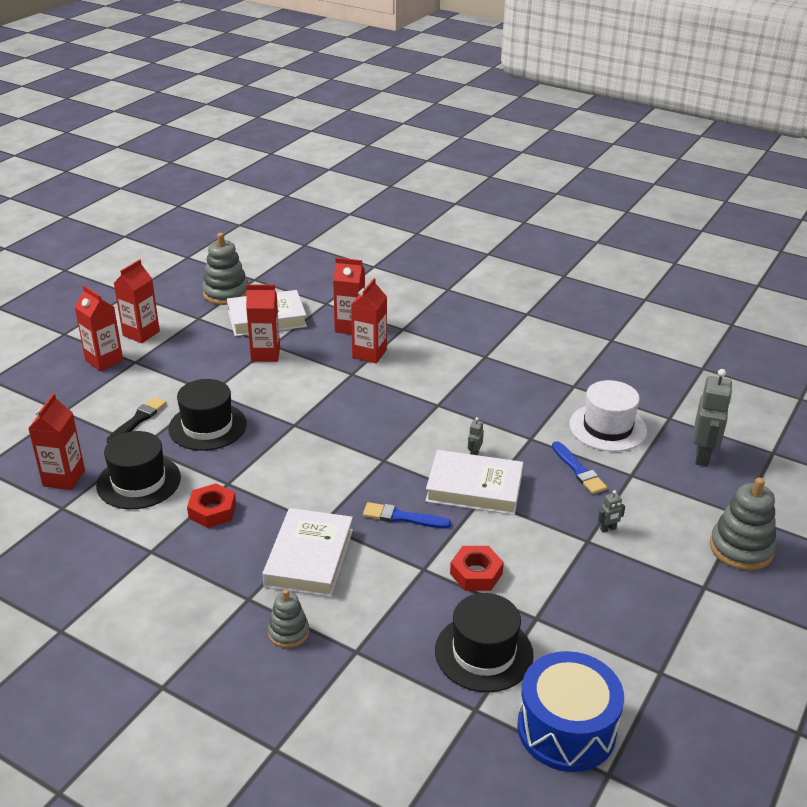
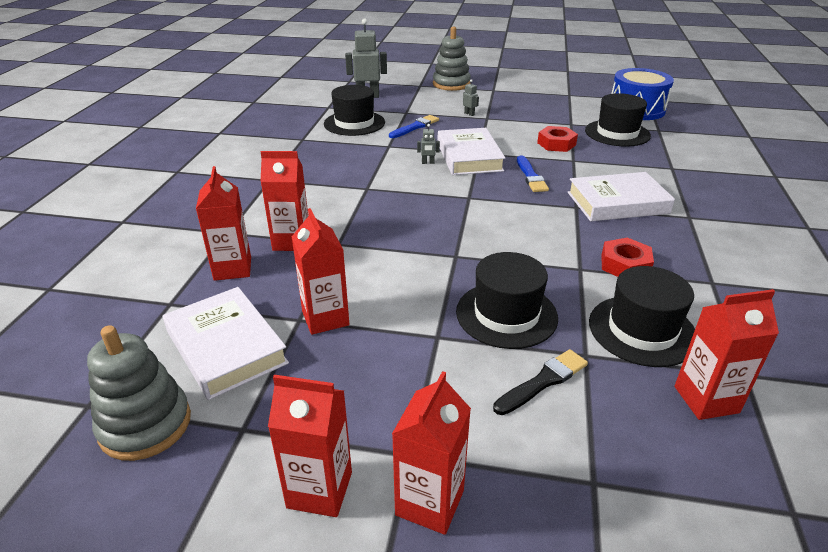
camera: 110 degrees left, 0 degrees up
black brush [107,397,167,443] -> black brush turned 135 degrees clockwise [493,349,588,415]
grey stacking toy [268,589,309,648] -> none
white hat [569,380,647,452] -> black hat [324,85,385,136]

